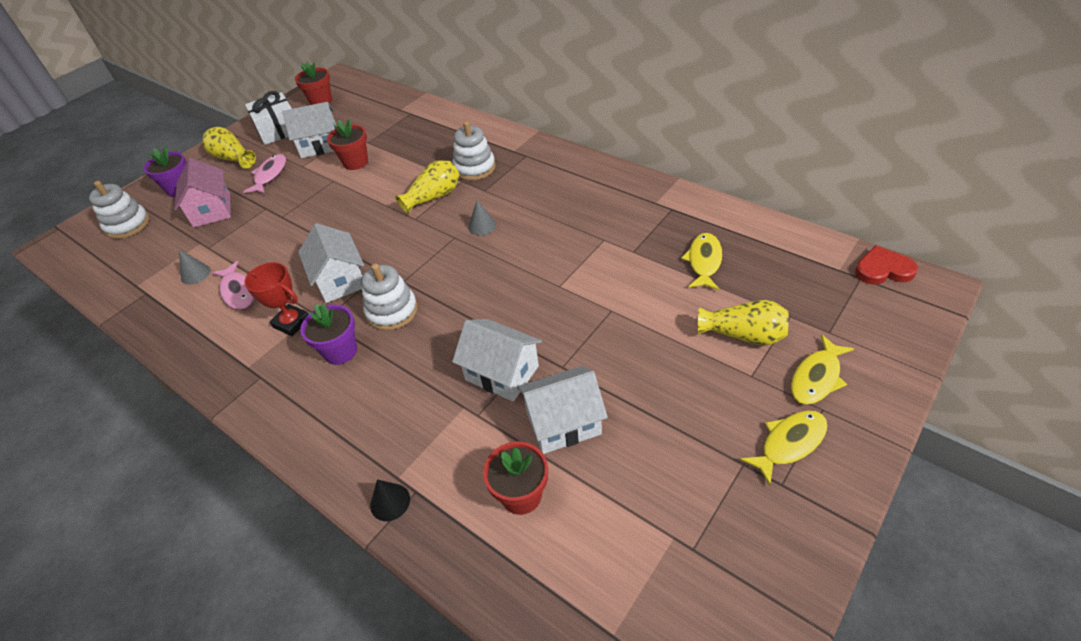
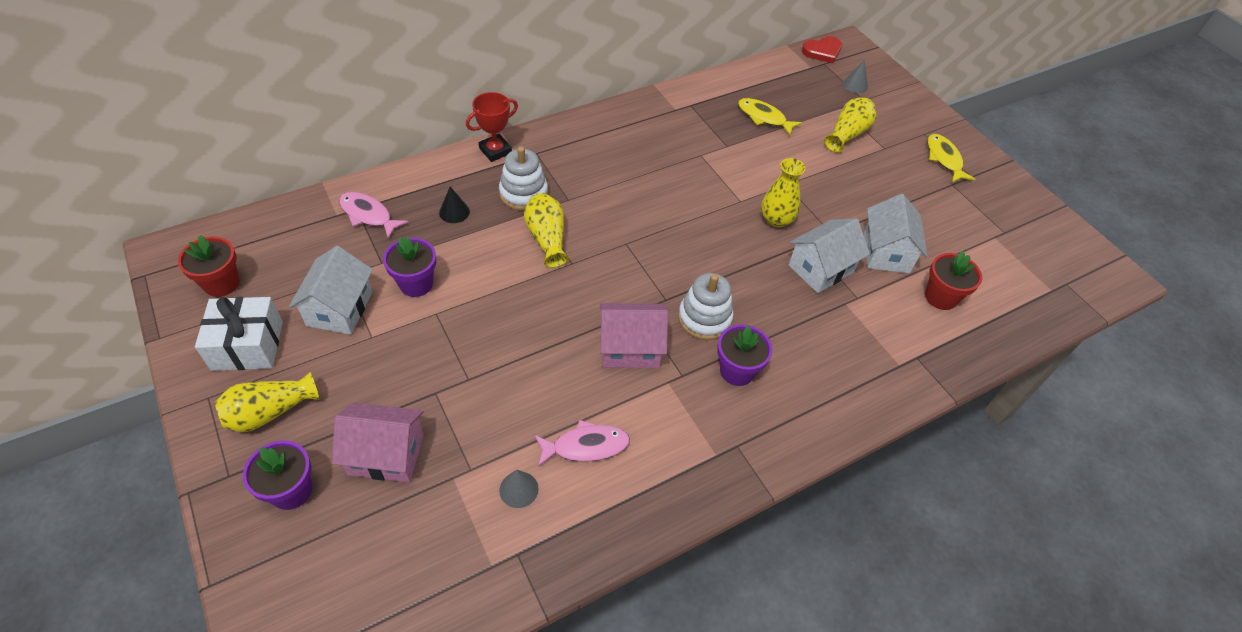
camera: 75 degrees left, 5 degrees up
white stacking toy [89,181,150,239] -> none
pink fish [243,154,286,194] -> pink fish moved to [339,192,408,239]
red trophy [244,262,309,336] -> red trophy moved to [466,92,518,162]
white house [298,223,364,303] -> pink house [600,303,668,368]
red flower pot [327,119,368,170] -> purple flower pot [383,237,436,297]
black cone [370,479,410,521] -> black cone moved to [439,187,470,223]
grey cone [468,200,496,235] -> grey cone moved to [843,60,868,93]
yellow fish [791,334,854,405] -> none
red heart [855,245,918,285] -> red heart turned 135 degrees counterclockwise [802,36,842,63]
none -> yellow vase [761,158,806,227]

